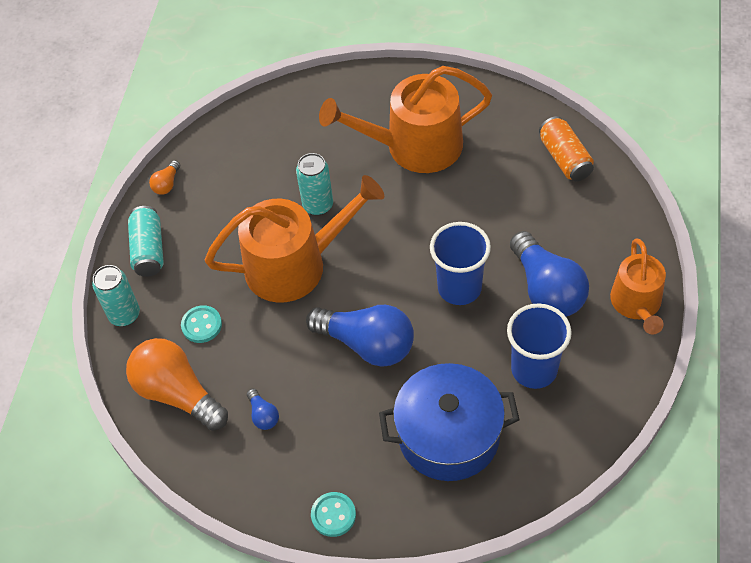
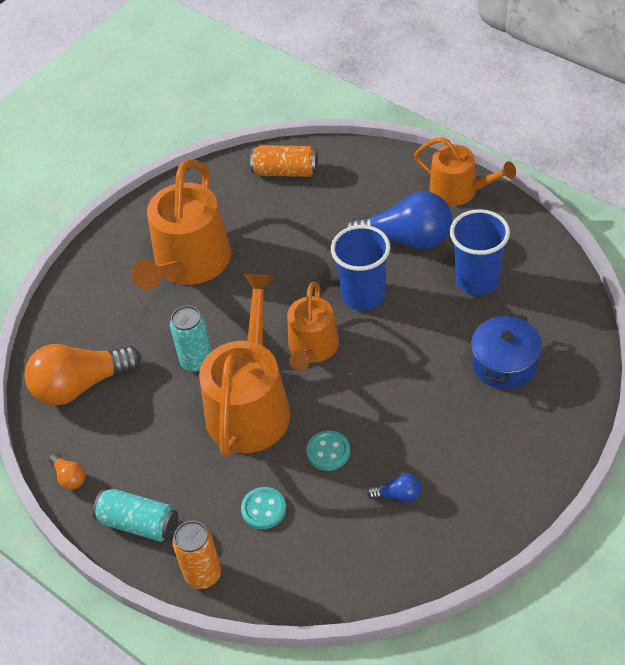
camera: 60 degrees left, 5 degrees down
turquoise can [92,265,140,326] -> orange can [172,521,221,589]
orange light bulb [126,338,228,431] -> orange light bulb moved to [24,344,142,406]
blue light bulb [306,305,414,366] -> none
turquoise button [311,492,356,537] -> turquoise button moved to [306,431,350,471]
blue pot [379,363,519,481] -> blue pot [471,313,542,389], size x0.66
none -> orange watering can [287,281,339,371]

